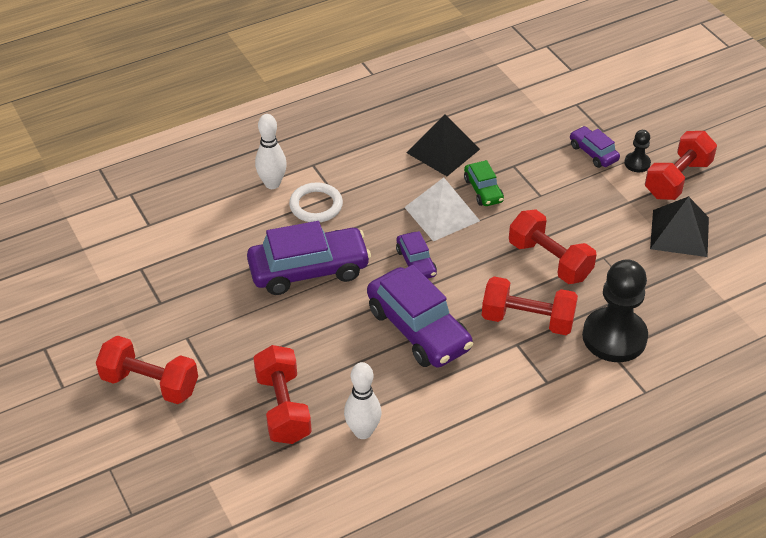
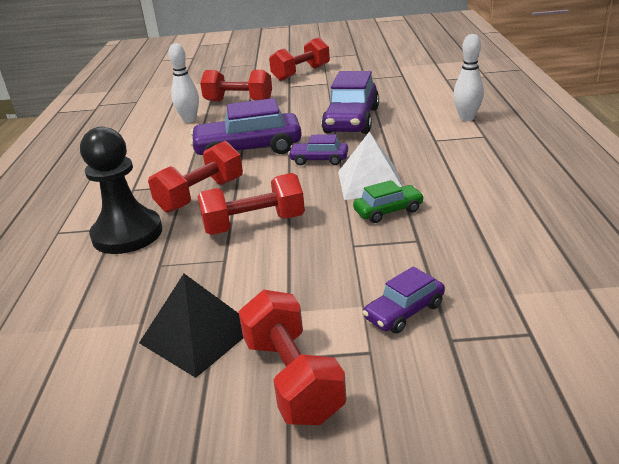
camera: 120 degrees right, 15 degrees down
white ring [289,182,343,222] -> none
black pyramid [406,115,480,176] -> none
green car [464,160,504,206] -> green car turned 150 degrees clockwise [353,180,424,223]
purple car [570,126,620,168] -> purple car turned 150 degrees clockwise [363,266,445,334]
black pawn [624,130,651,172] -> none

